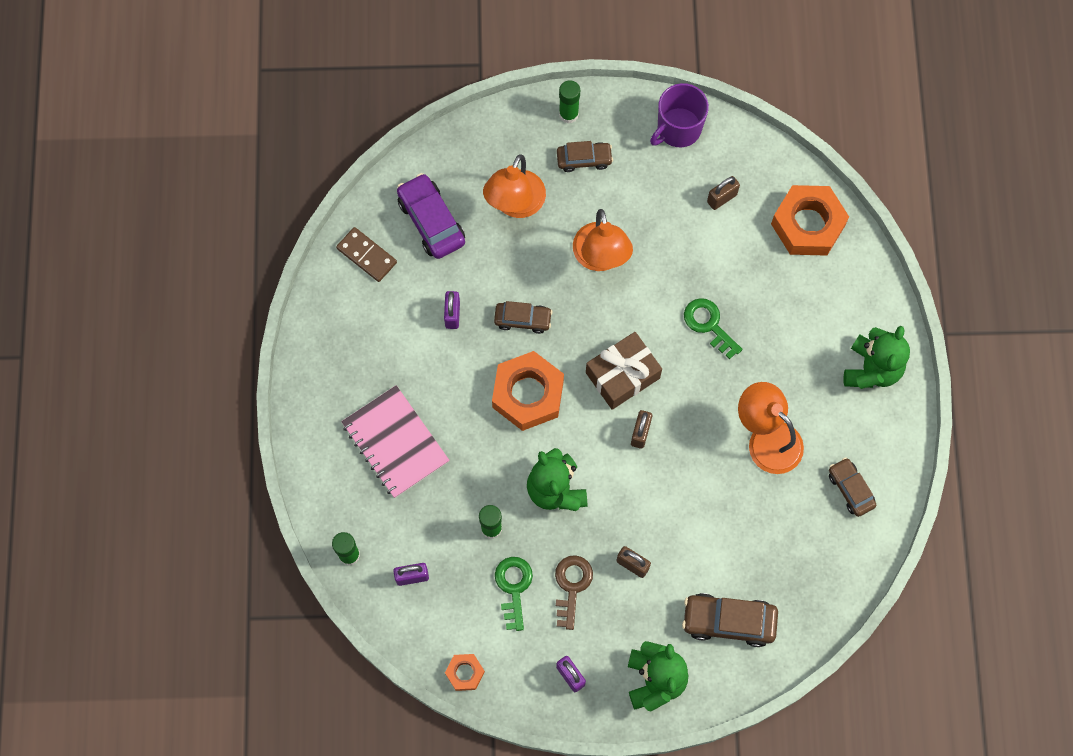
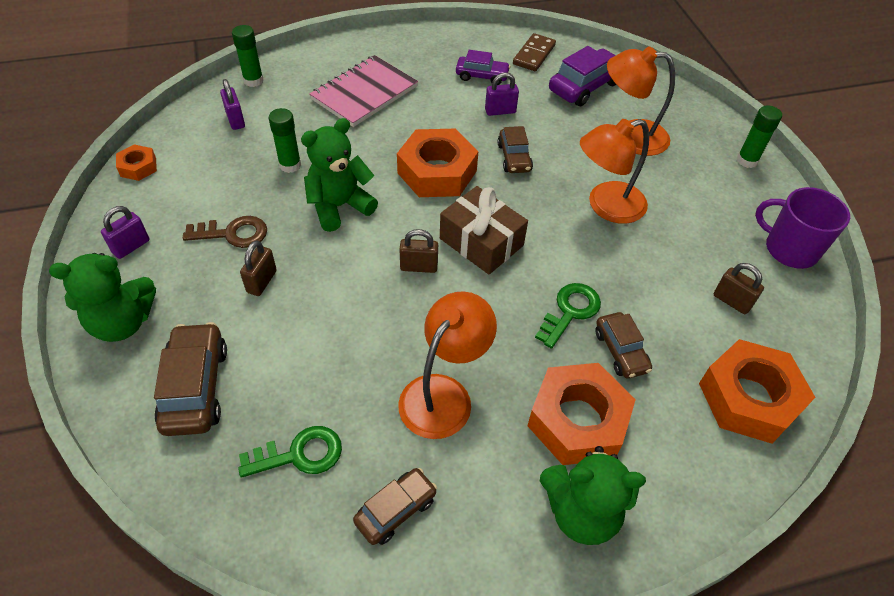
camera: 75 degrees right, 20 degrees down
green key [495,557,533,631] -> green key moved to [238,426,342,478]
brown car [557,141,613,172] -> brown car moved to [595,312,652,379]
none -> purple car [456,50,510,85]
none -> orange nut [528,363,636,465]

